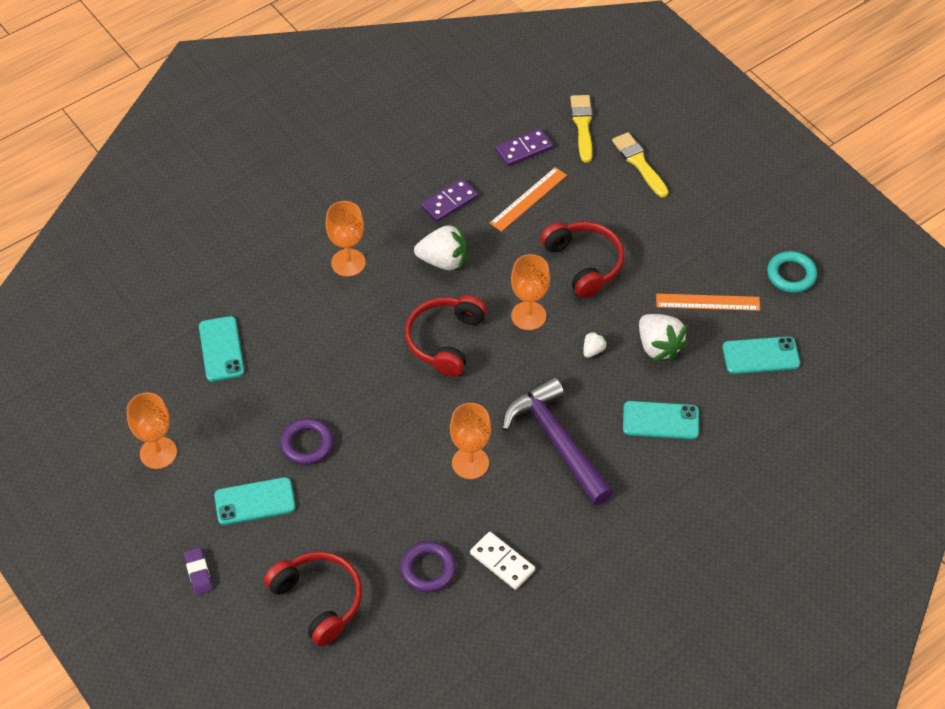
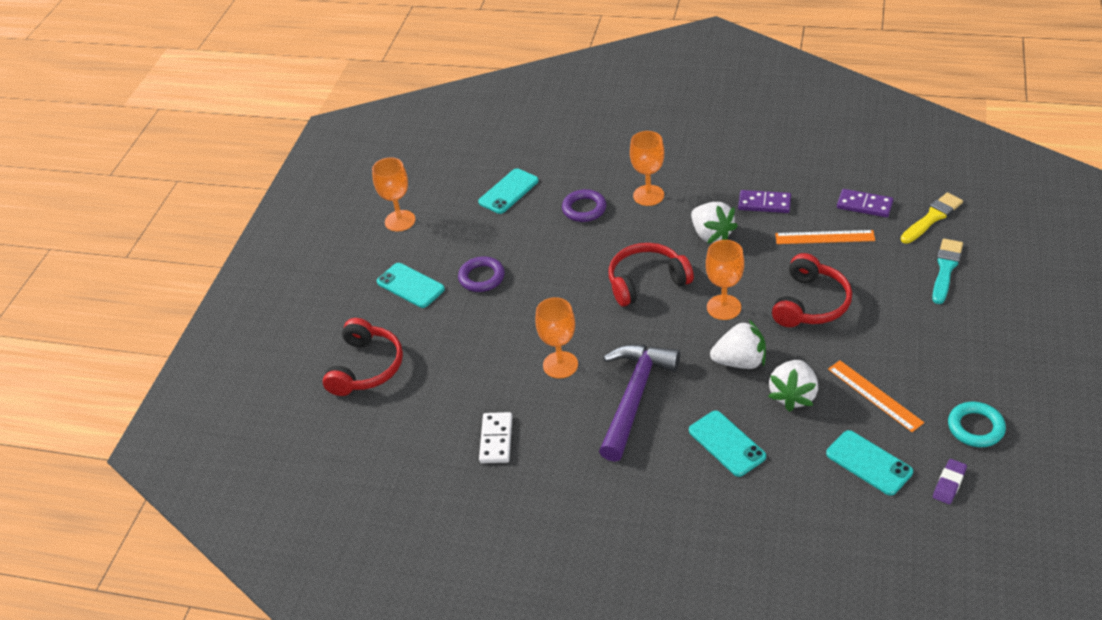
camera: 55 degrees right, 10 degrees down
purple eraser [184,548,212,595] -> purple eraser moved to [933,459,967,504]
purple ring [400,541,456,592] -> purple ring moved to [562,189,606,222]
white strawberry [583,331,608,358] -> white strawberry [710,320,766,369], size x2.01
yellow brush [612,132,668,198] -> turquoise brush [932,239,963,304]

